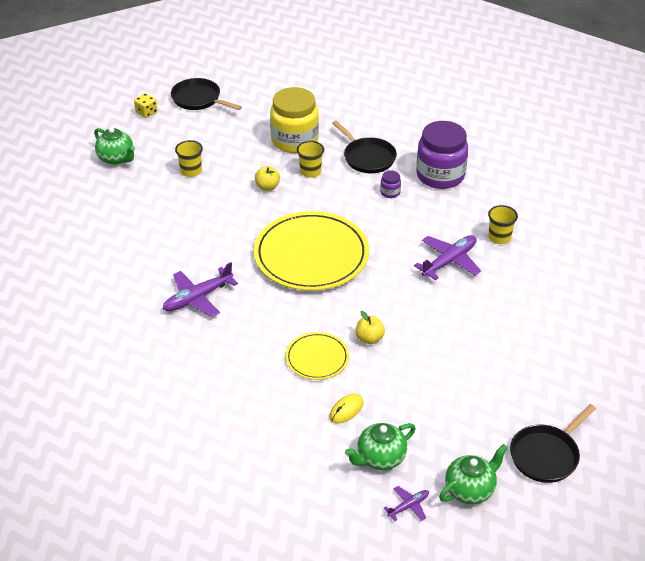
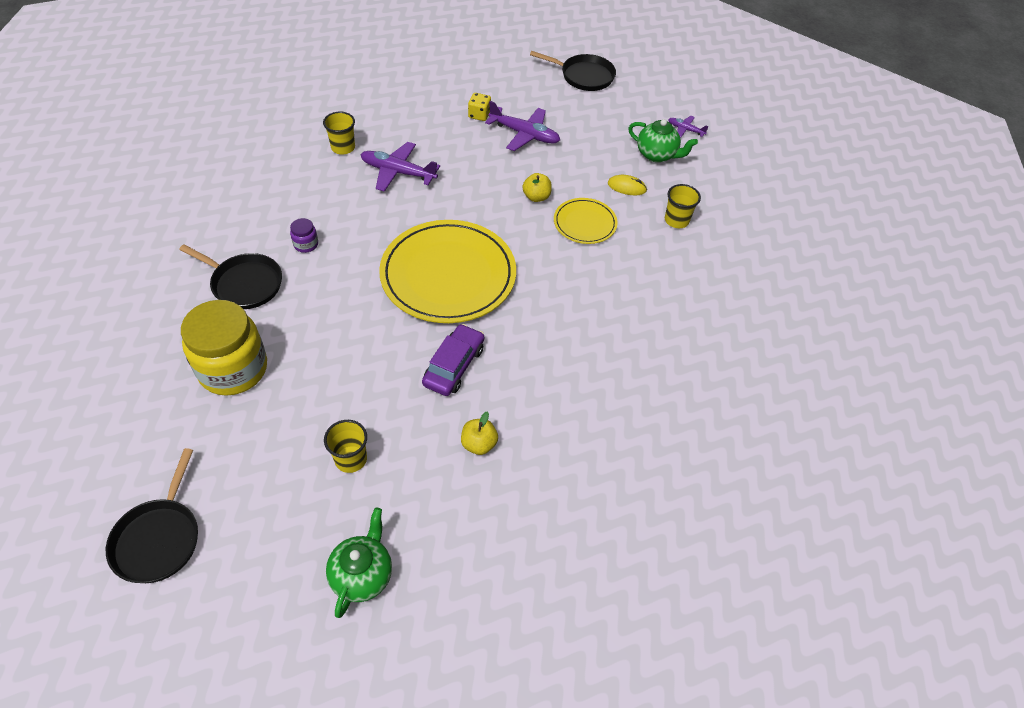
camera: 120 degrees left, 10 degrees up
yellow dice [134,93,157,118] -> yellow dice moved to [468,93,491,121]
purple plane [163,262,238,317] -> purple plane moved to [485,101,560,151]
yellow apple [255,166,280,191] -> yellow apple moved to [461,411,498,455]
yellow cup [297,141,324,177] -> yellow cup moved to [665,184,701,228]
black pan [332,120,397,173] -> black pan turned 90 degrees clockwise [179,244,282,309]
purple jar [416,121,468,189] -> none
green teapot [439,444,508,504] -> none
none -> purple car [422,324,484,396]

